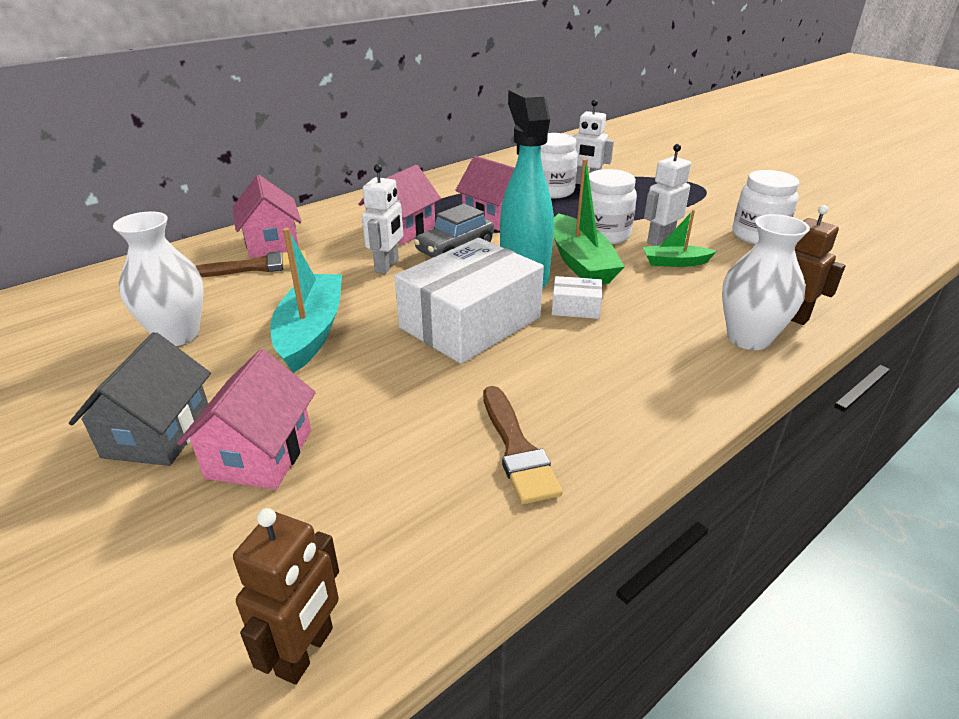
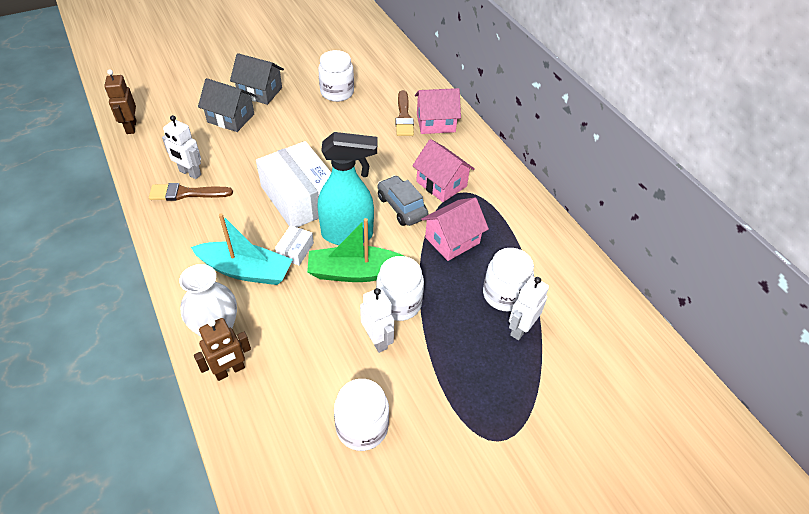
camera: 100 degrees right, 15 degrees up
white vase [113,211,203,346] -> white jar [318,50,354,102]
pink house [177,349,316,489] -> grey house [198,78,256,132]
brown robot [233,508,339,684] -> brown robot turned 45 degrees clockwise [104,69,137,134]
turquoise boat [270,228,342,373] -> turquoise boat moved to [191,213,293,285]
white robot [362,164,403,274] -> white robot moved to [162,115,201,179]
green boat [643,210,717,267] -> none

